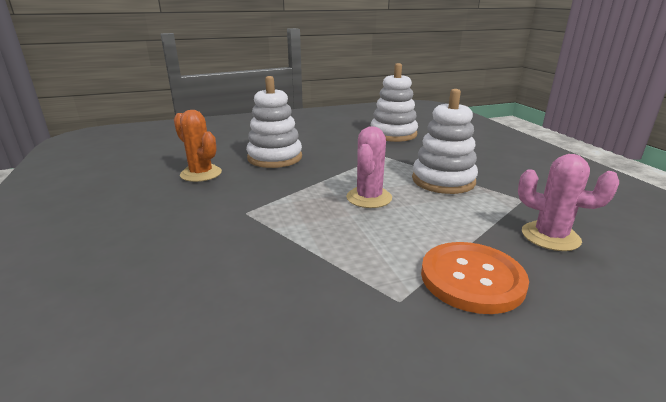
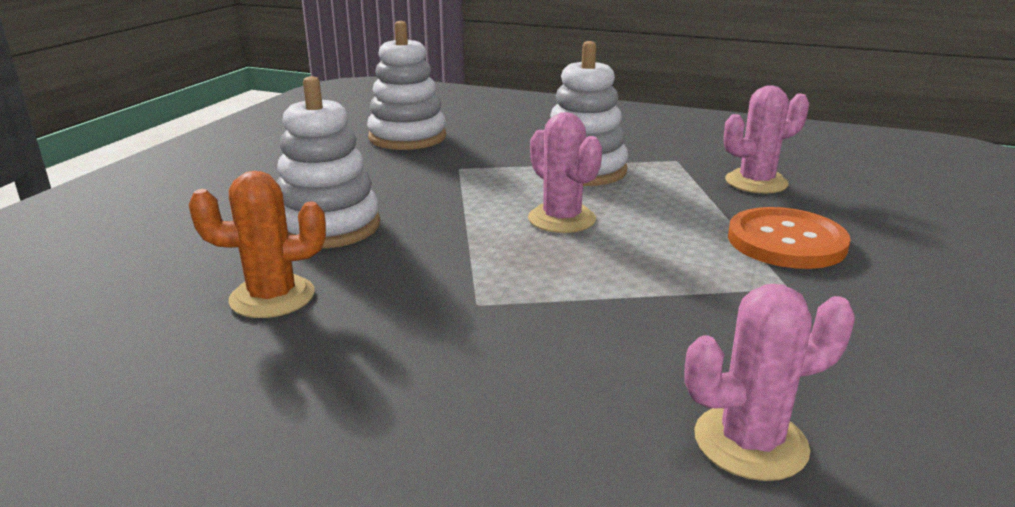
camera: 50 degrees left, 0 degrees up
none -> pink cactus [684,284,855,481]

